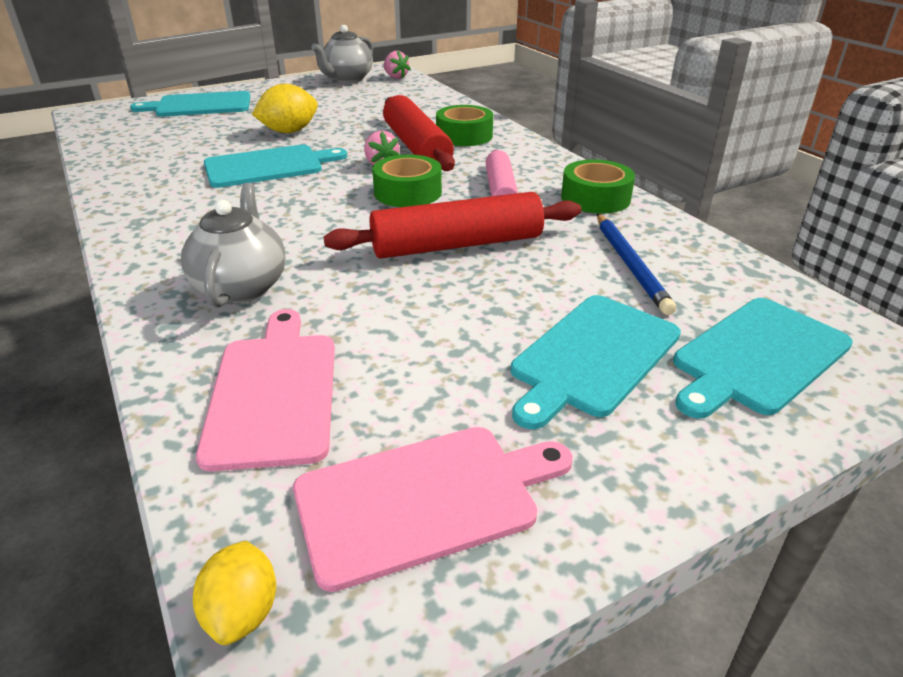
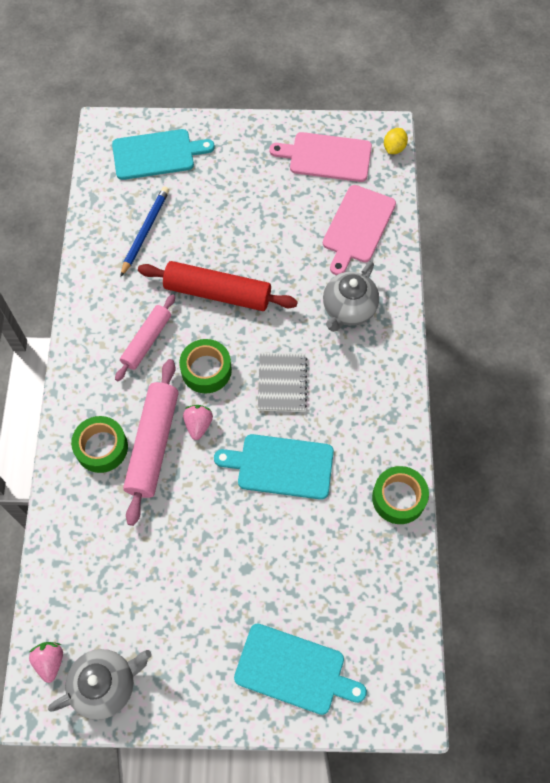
camera: 150 degrees left, 30 degrees up
yellow lemon [252,84,318,133] -> none
red rolling pin [383,95,455,171] -> pink rolling pin [123,359,179,526]
turquoise cutting board [511,295,681,430] -> none
green tape [561,159,635,214] -> green tape moved to [372,466,429,524]
none -> grey notebook [258,353,308,412]

